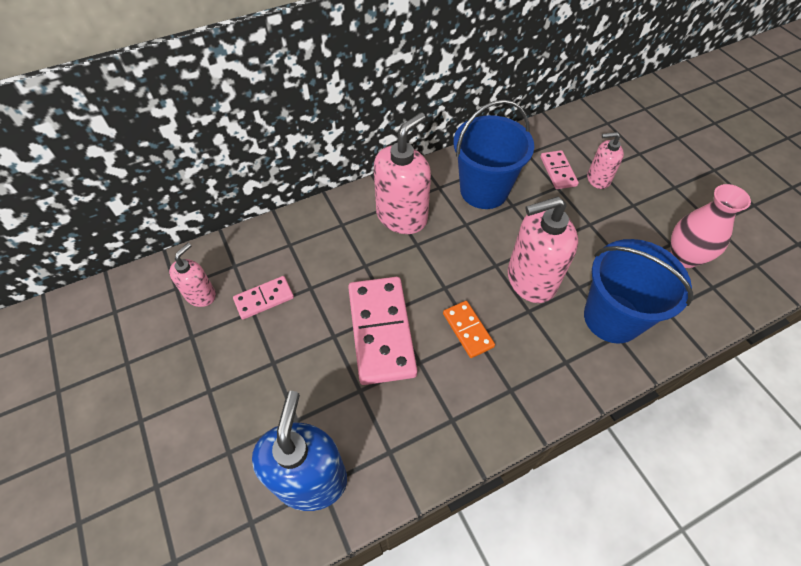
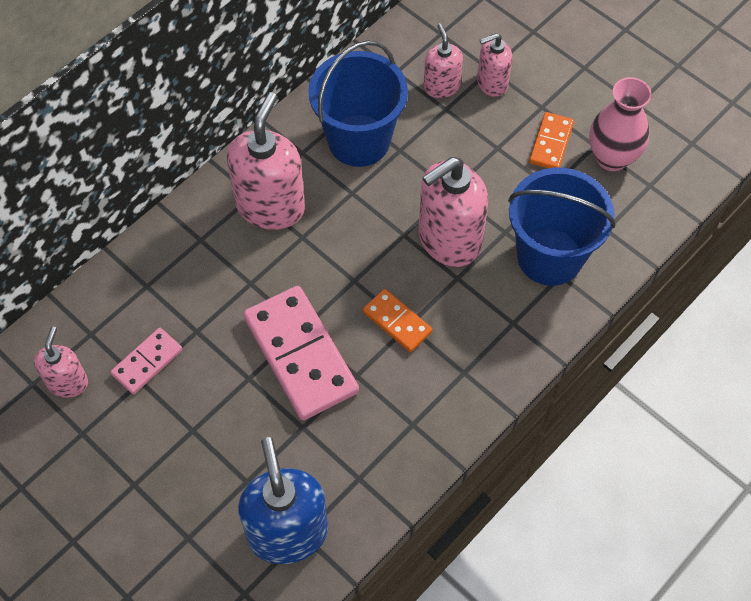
camera: 20 degrees left, 5 degrees up
pink domino [541,150,579,189] -> pink soap dispenser [423,23,463,98]
none -> orange domino [529,112,574,168]

